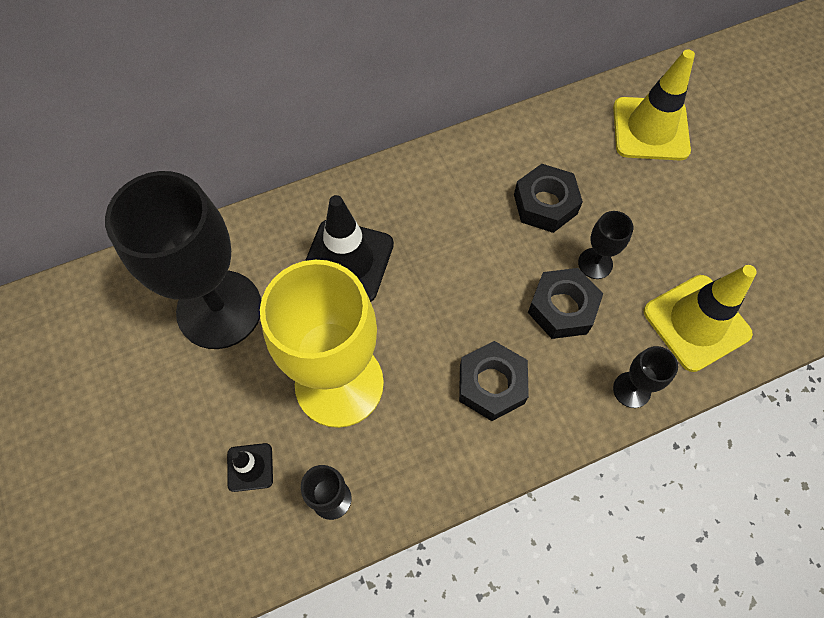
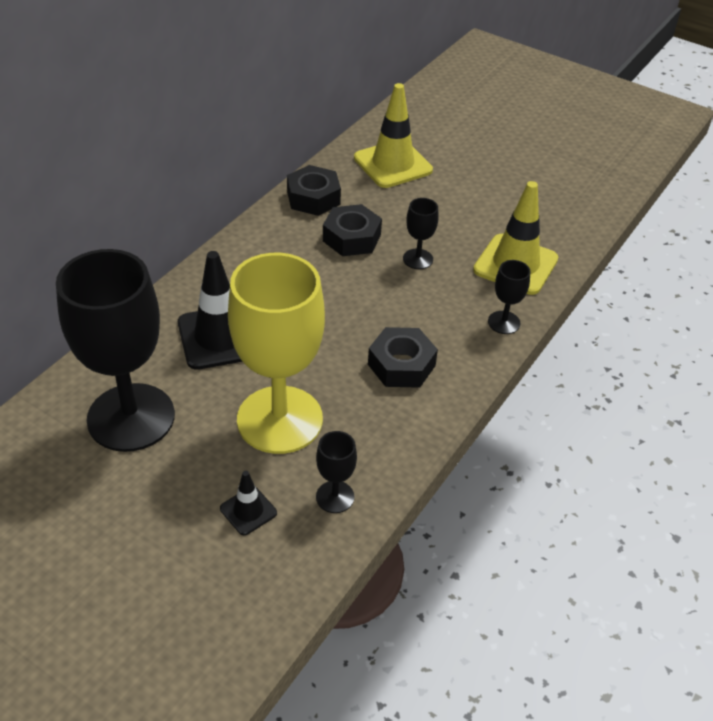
camera: 35 degrees left, 20 degrees down
black nut [528,268,603,339] -> black nut moved to [287,165,341,216]

